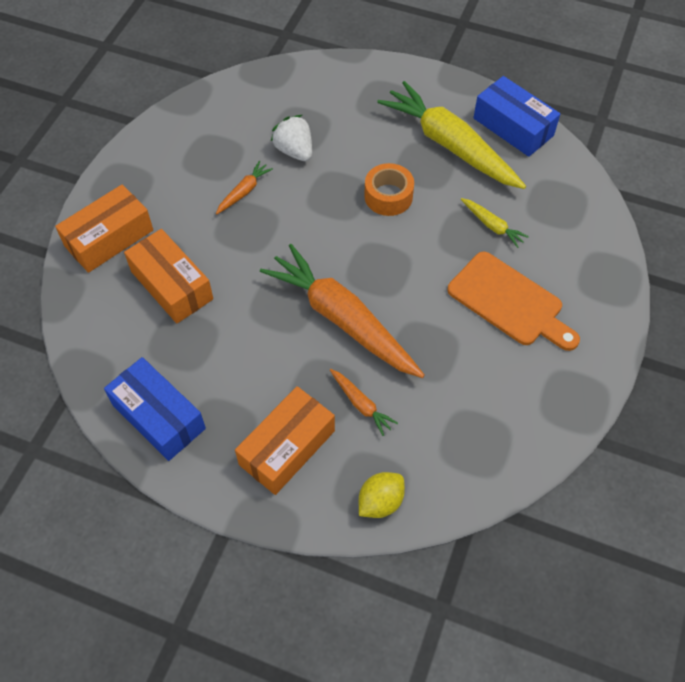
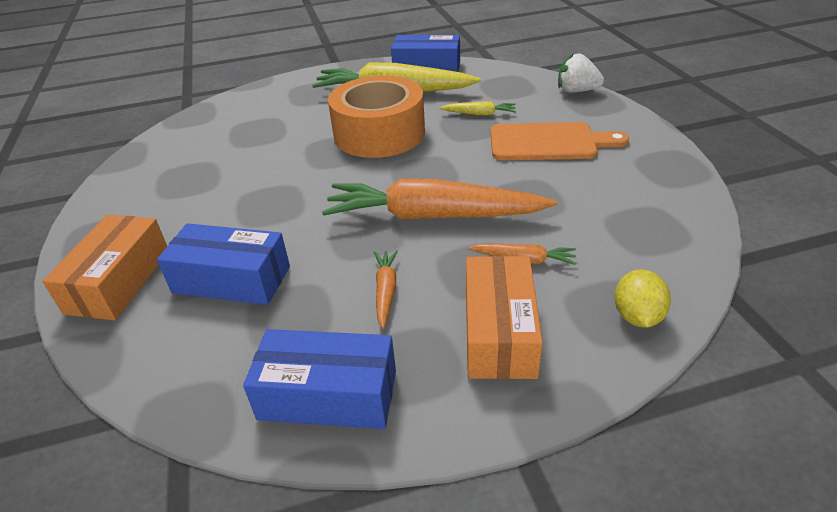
camera: 35 degrees left, 20 degrees down
orange box [124,229,213,323] -> blue box [157,223,290,305]
orange carrot [216,161,273,214] -> orange carrot moved to [374,250,398,329]
white strawberry [271,115,312,161] -> white strawberry moved to [558,52,604,93]
orange tape [364,163,414,216] -> orange tape [328,76,425,158], size x1.88

